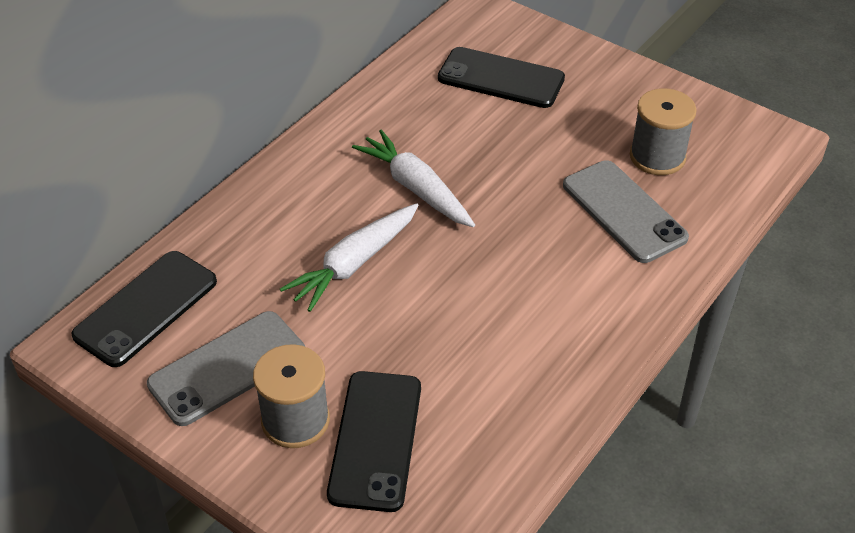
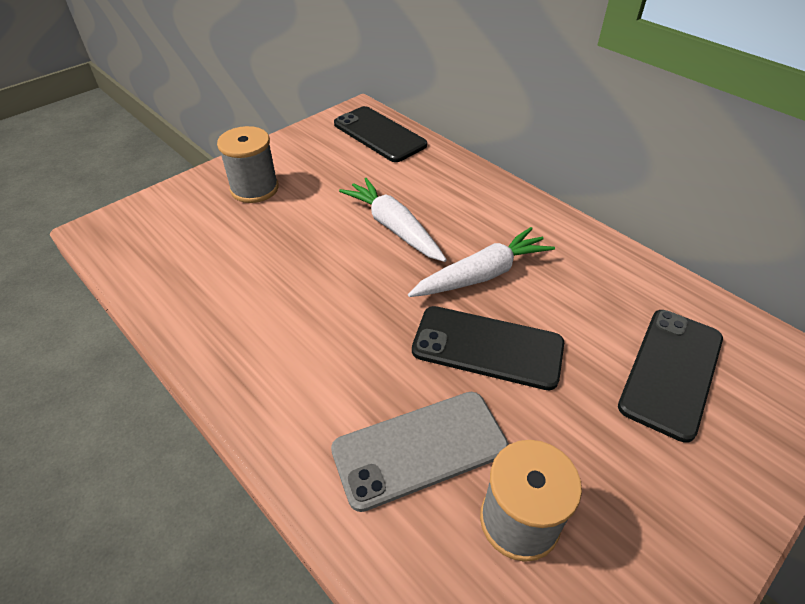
camera: 100 degrees right, 0 degrees up
grey phone [147,311,305,426] -> none
black phone [327,371,421,512] -> black phone moved to [412,306,564,390]

